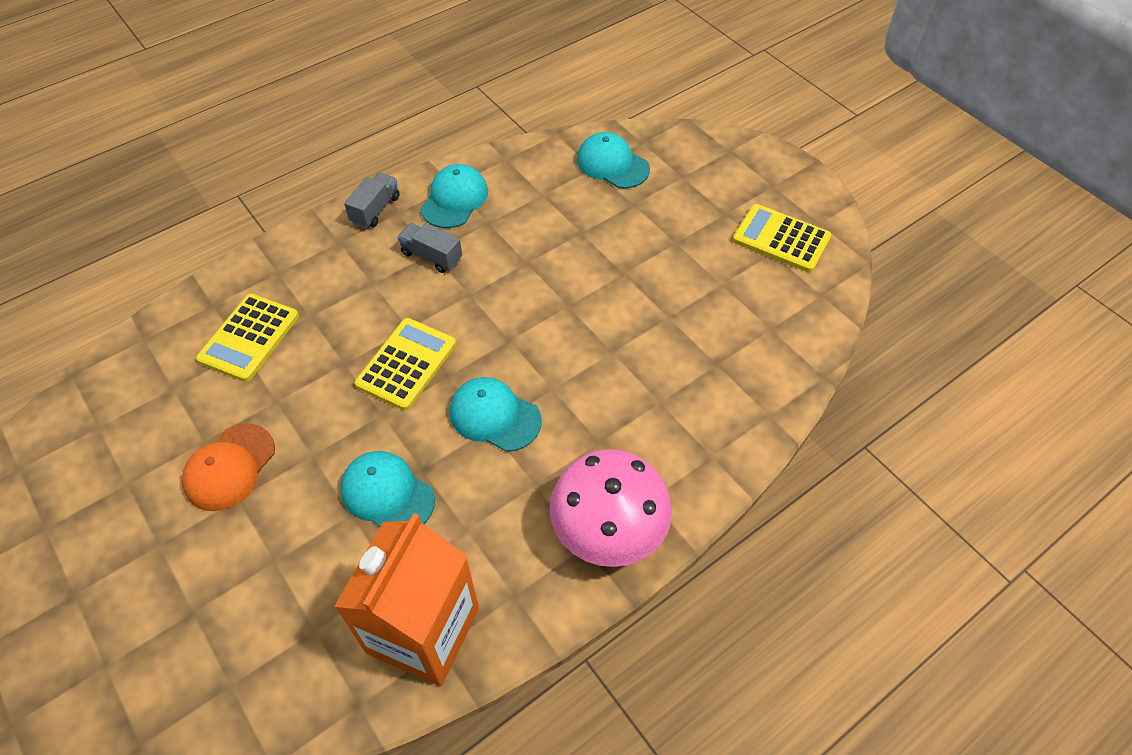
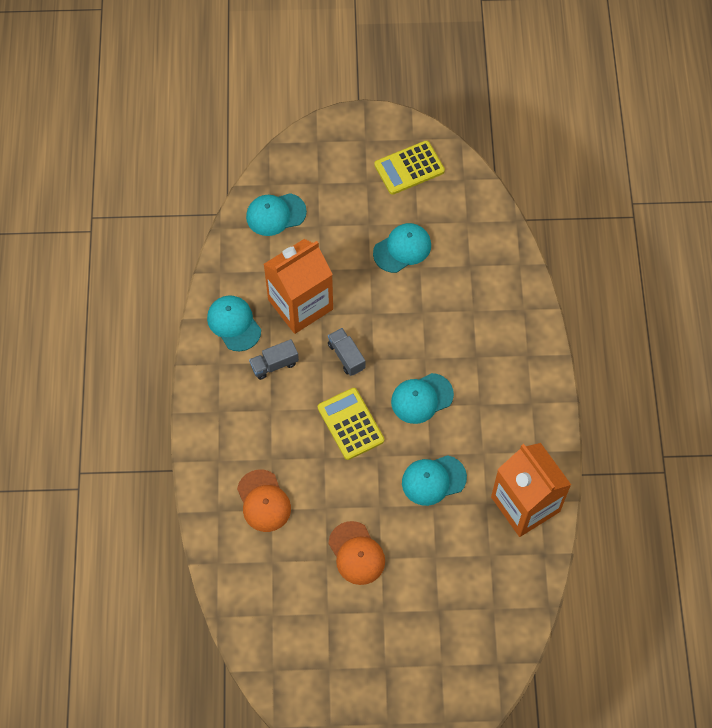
camera: 55 degrees left, 10 degrees up
yellow calculator [196,294,299,382] -> orange cap [237,470,291,532]
grey truck [344,172,400,228] -> grey truck moved to [328,328,366,376]
pink mushroom [550,449,672,567] -> none
none -> orange carton [264,239,333,334]
none -> turquoise cap [373,223,431,273]

